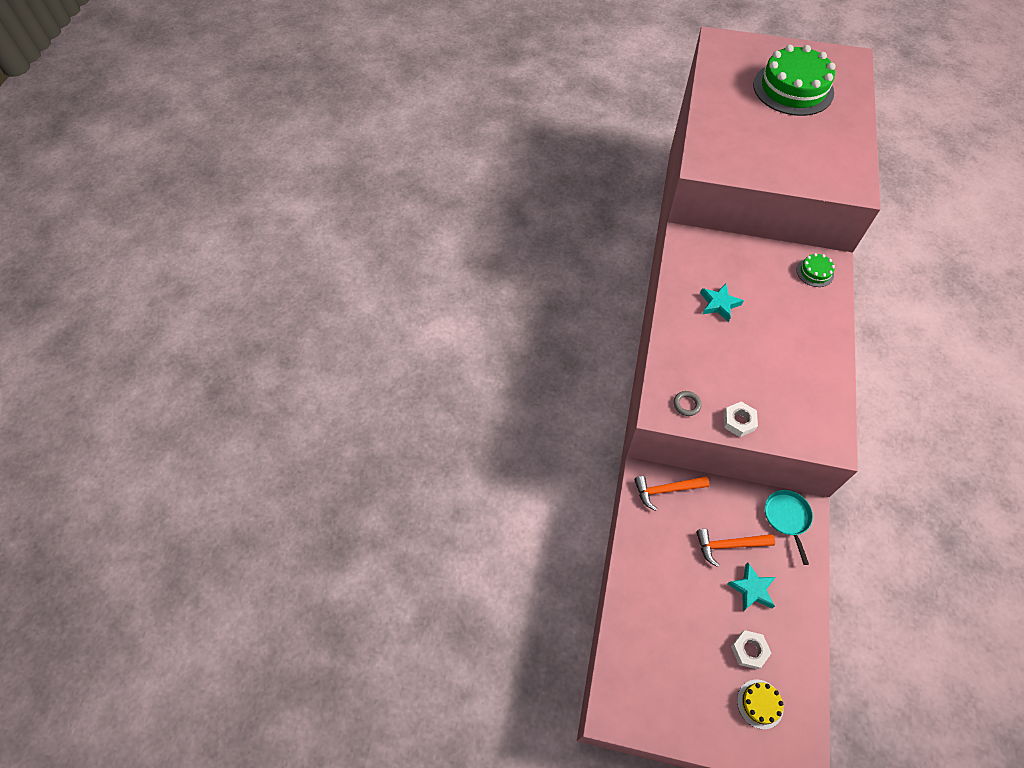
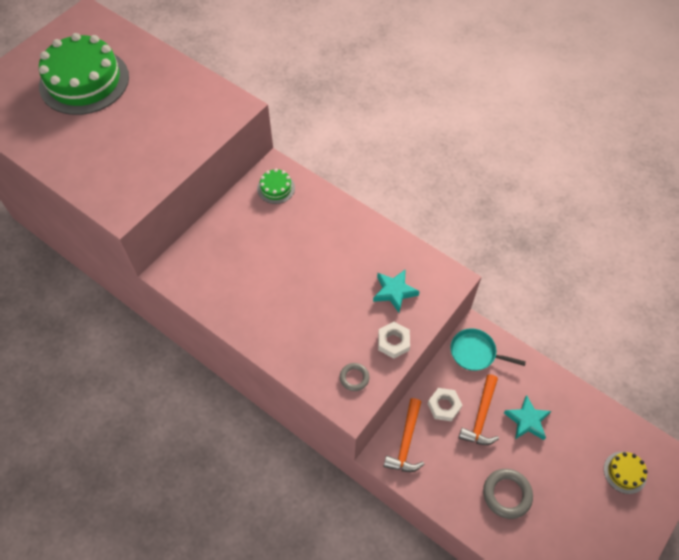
camera: 65 degrees left, 0 degrees up
turquoise star [700,283,744,322] -> turquoise star moved to [373,269,420,313]
white nut [731,630,771,669] -> white nut moved to [428,388,462,421]
none -> grey ring [483,469,533,519]

